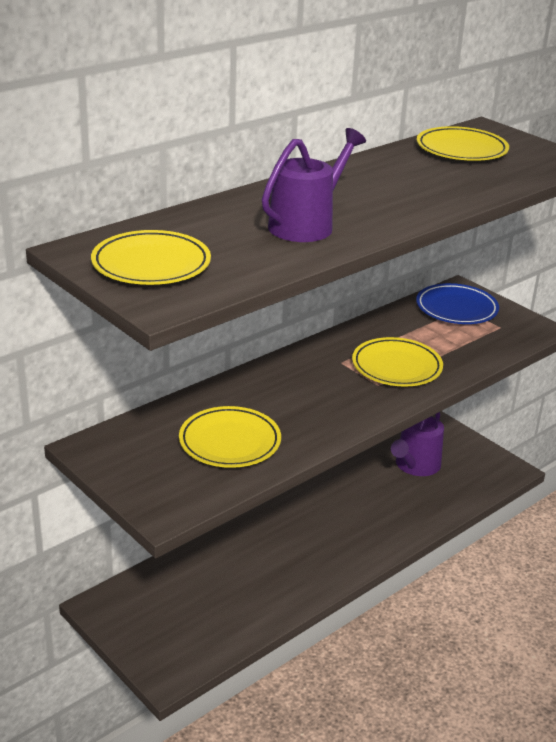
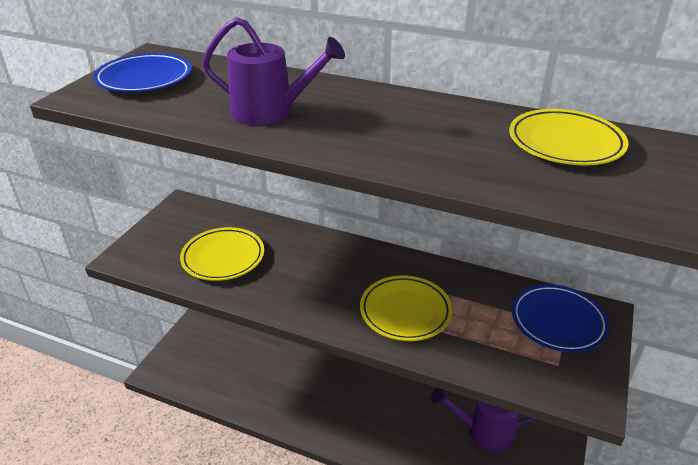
camera: 65 degrees right, 5 degrees up
yellow plate [91,230,211,285] -> blue plate [93,53,192,92]

